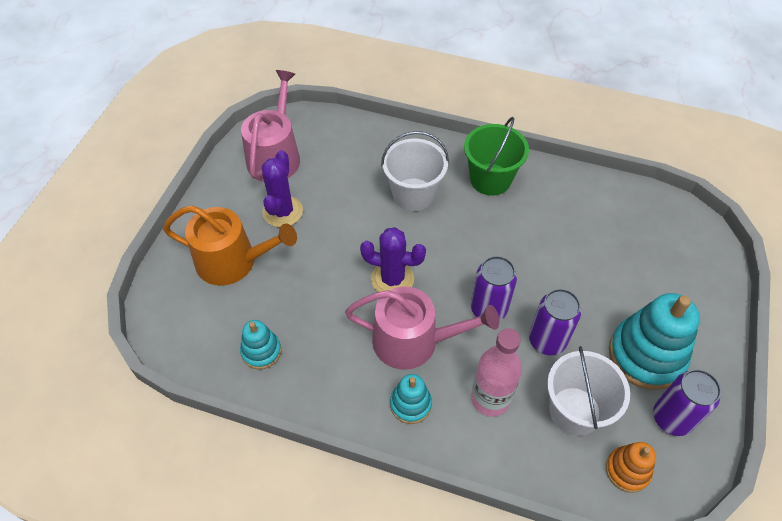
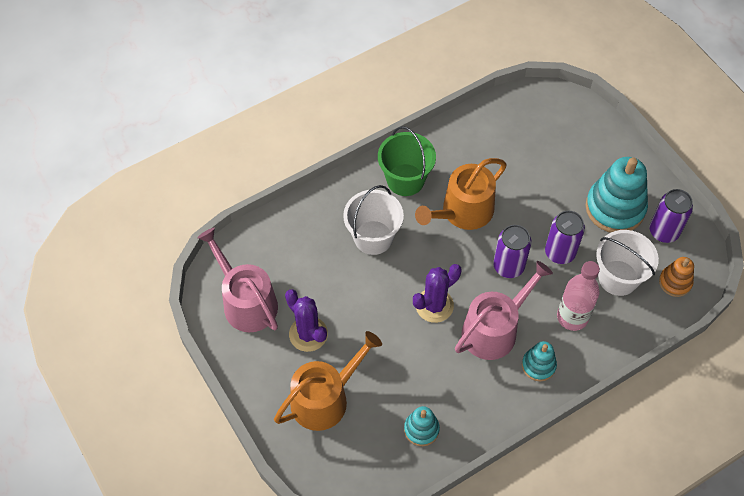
camera: 50 degrees left, 5 degrees up
none -> orange watering can [415,158,507,230]

